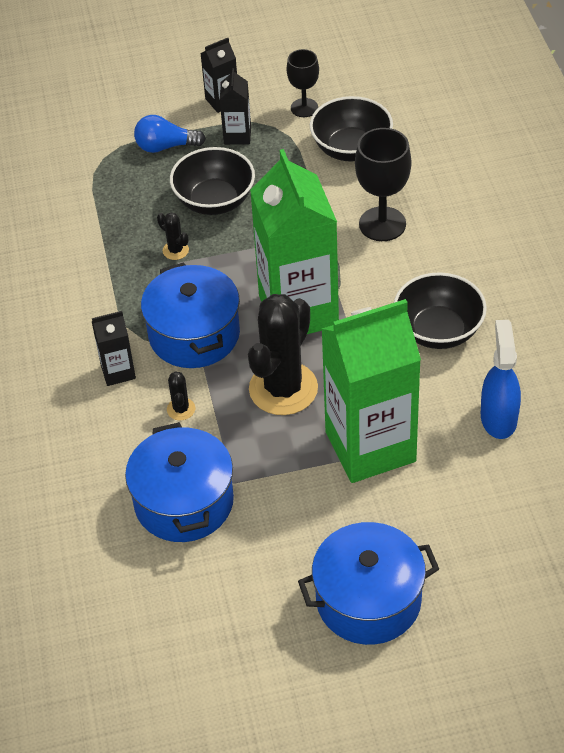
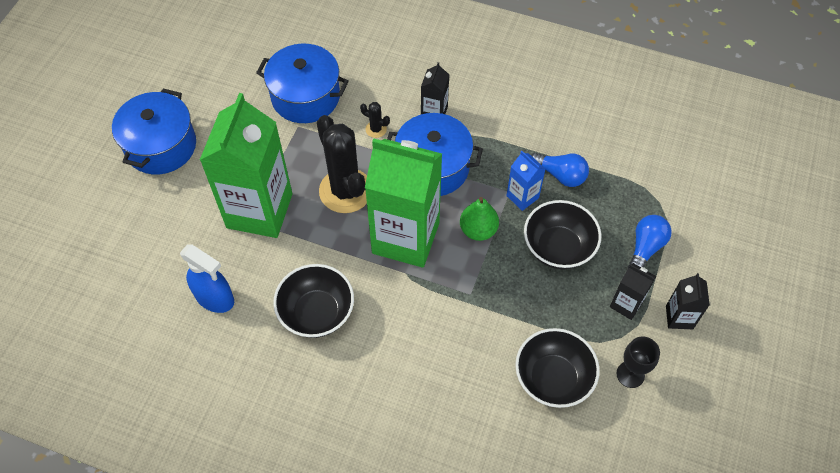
camera: 120 degrees right, 10 degrees up
black cactus [157,212,189,260] -> blue carton [506,151,545,211]
black goblet [355,128,411,241] -> none
none -> green pear [460,197,499,241]
none -> blue light bulb [531,153,589,187]

